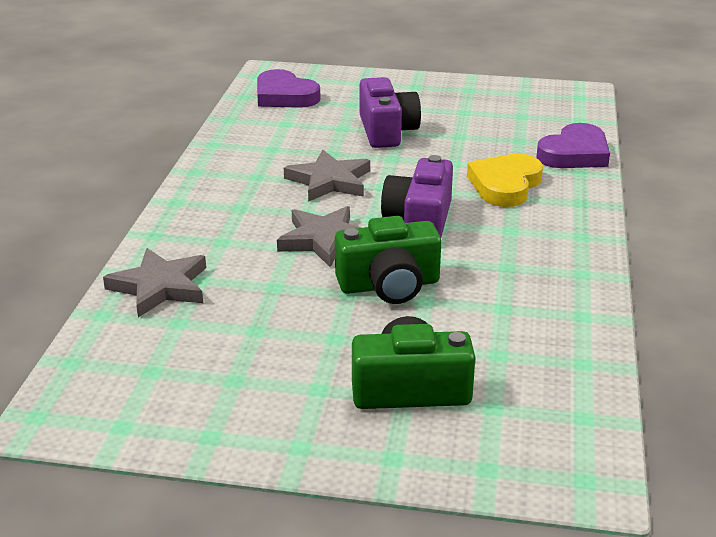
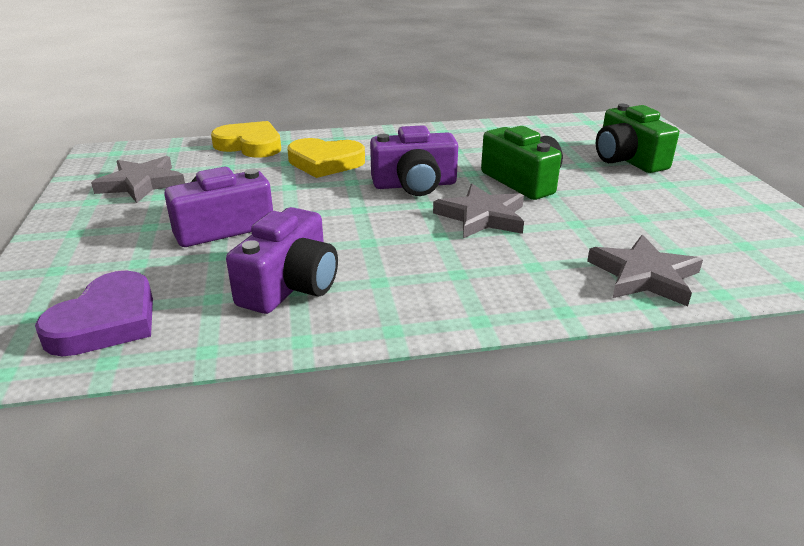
camera: 110 degrees left, 0 degrees up
grey star [284,150,370,202] -> grey star moved to [91,156,185,203]
purple heart [536,123,610,168] -> yellow heart [211,121,281,158]
none -> purple camera [226,207,338,314]

